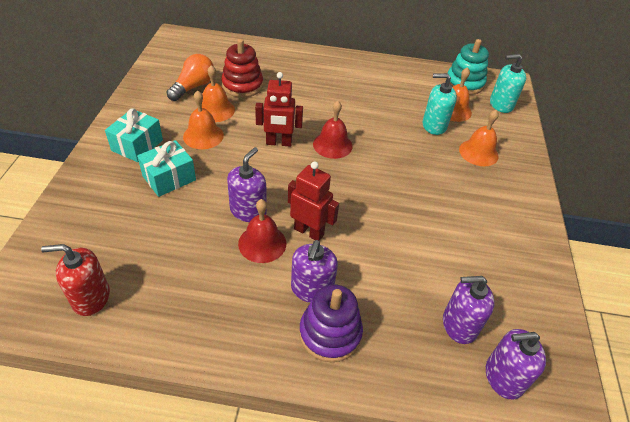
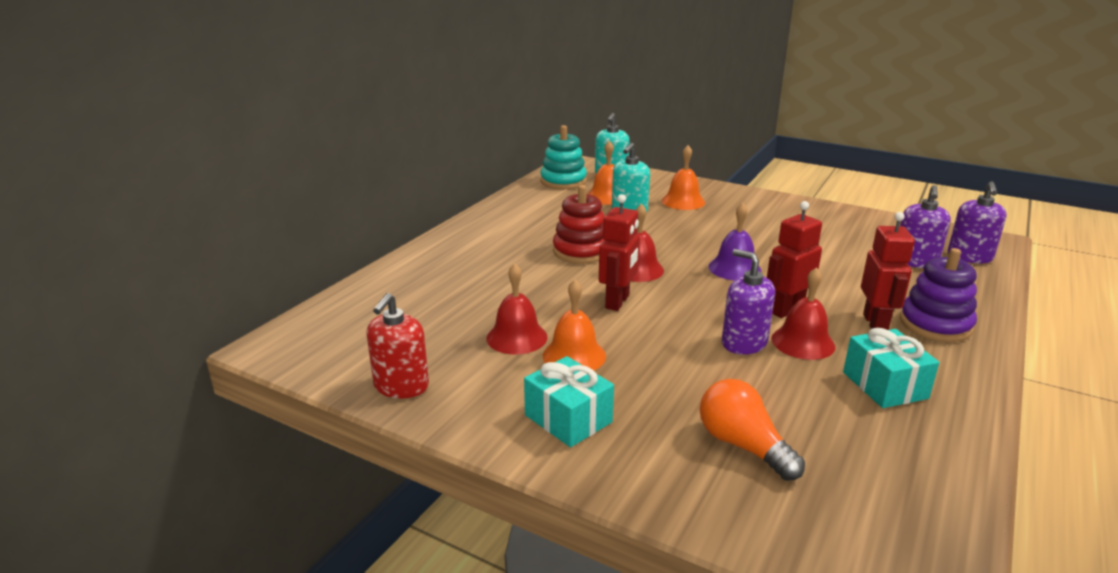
camera: 65 degrees left, 20 degrees down
red soap dispenser [41,244,110,316] -> red soap dispenser moved to [366,293,429,398]
turquoise gift [137,140,196,197] -> turquoise gift moved to [843,328,939,408]
orange light bulb [166,54,214,101] -> orange light bulb moved to [700,379,805,481]
orange bell [202,65,235,122] -> red bell [486,263,548,355]
red stacking toy [221,39,263,97] -> red stacking toy moved to [553,185,605,264]
purple soap dispenser [291,240,338,303] -> red robot [861,212,915,330]
none -> purple bell [708,203,761,280]

